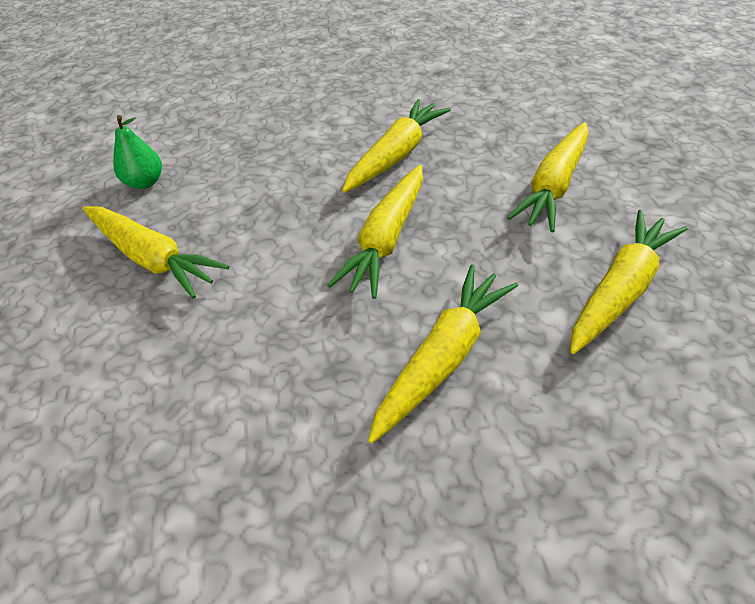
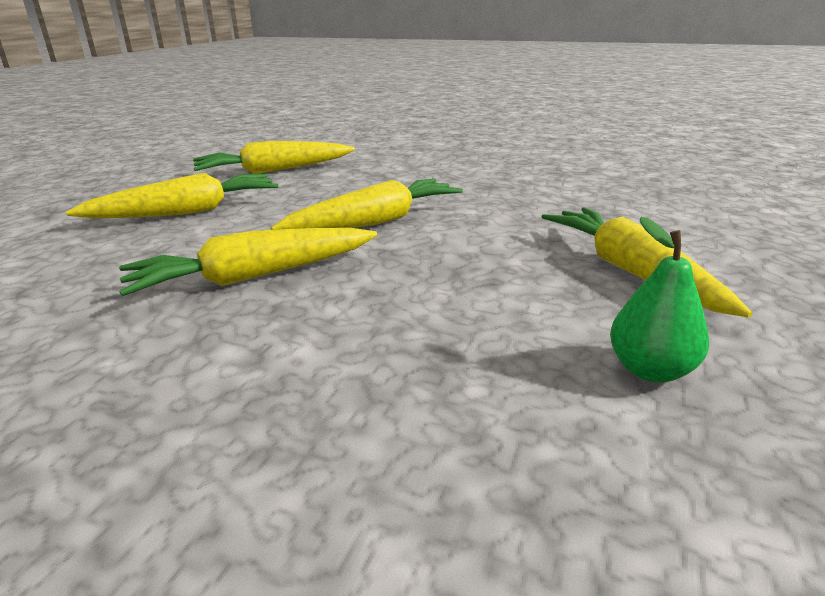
camera: 150 degrees left, 20 degrees down
yellow carrot [368,265,518,444] -> none

